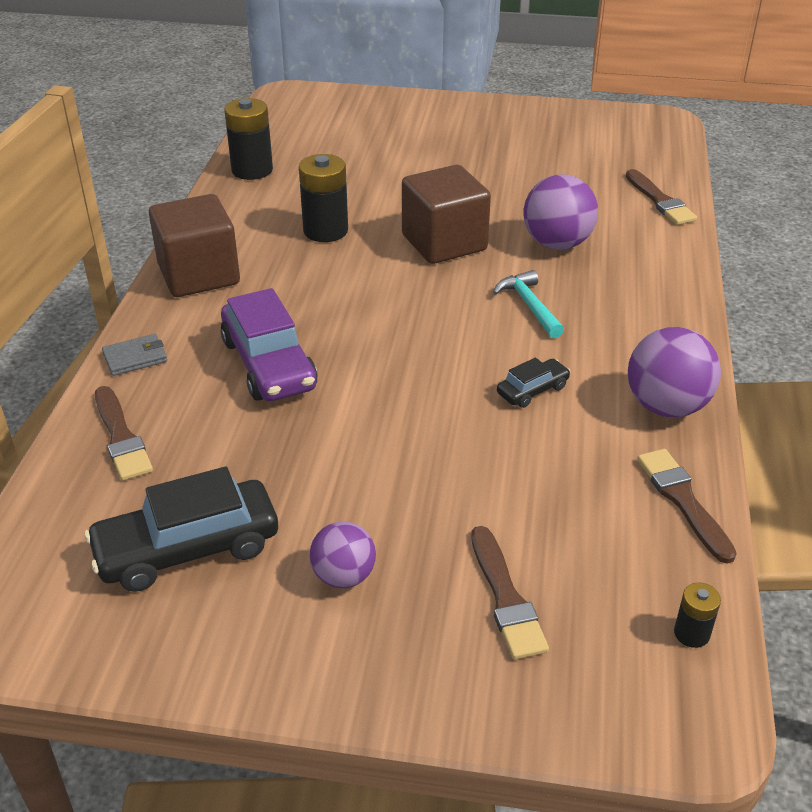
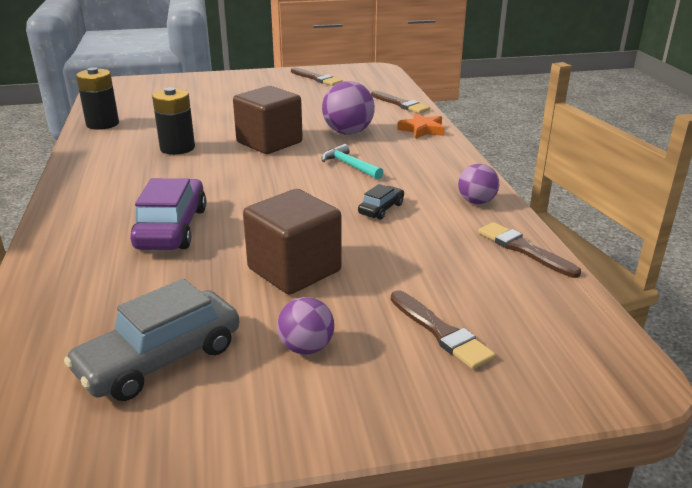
camera: 20 degrees left, 10 degrees down
black car [85,467,278,592] -> grey car [64,279,239,401]
brown brush [95,386,153,481] -> brown brush moved to [291,68,343,86]
grey wallet [102,334,167,376] -> none
brown cube [149,194,240,297] -> brown cube moved to [243,189,342,295]
purple car [220,288,318,401] -> purple car turned 135 degrees counterclockwise [130,178,206,250]
purple ball [628,327,721,417] -> purple ball [458,164,499,204], size x0.62
black battery [674,582,721,648] -> none
none -> orange star [397,113,445,139]

